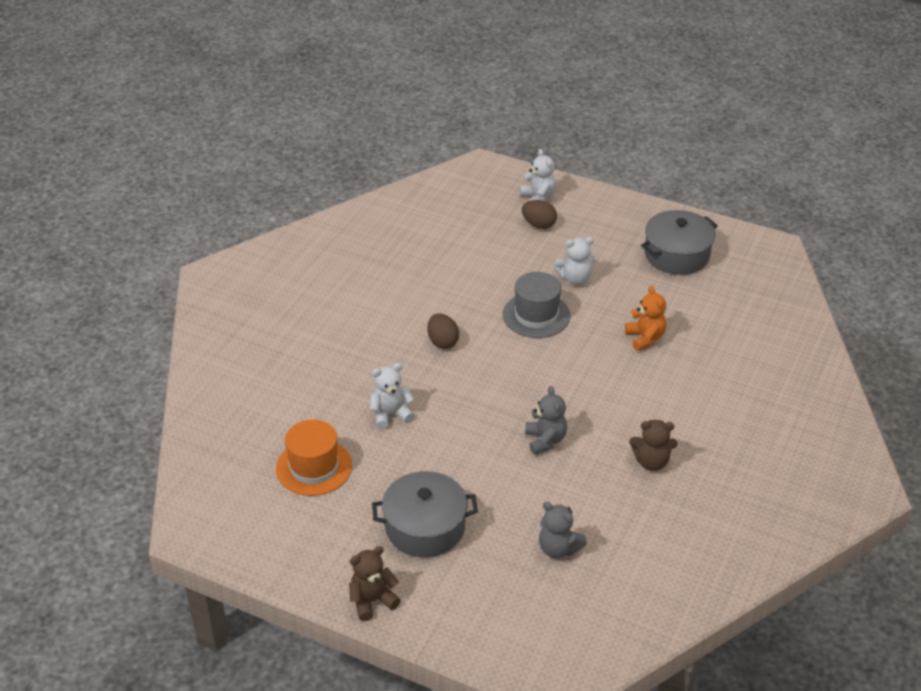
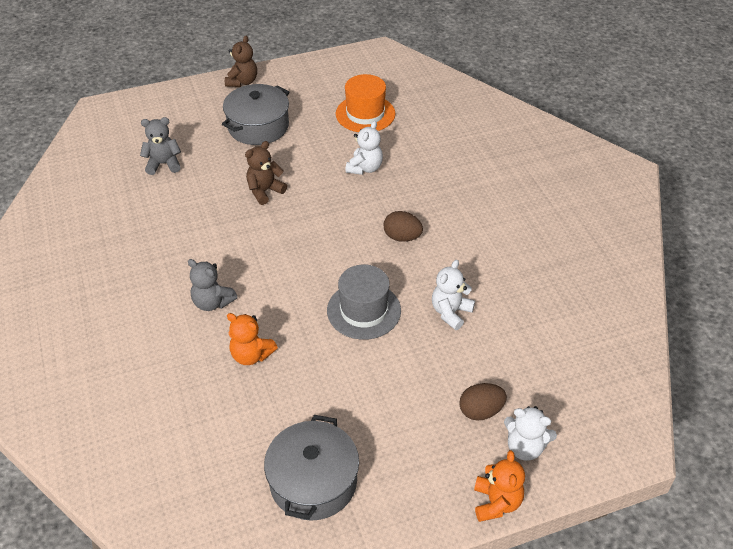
camera: 135 degrees right, 5 degrees up
grey teddy bear [525,386,567,455] -> grey teddy bear moved to [188,259,237,311]
white teddy bear [555,237,595,285] -> white teddy bear moved to [432,260,475,330]
brown teddy bear [629,420,677,471] -> brown teddy bear moved to [245,141,287,205]
none -> orange teddy bear [474,450,525,522]

